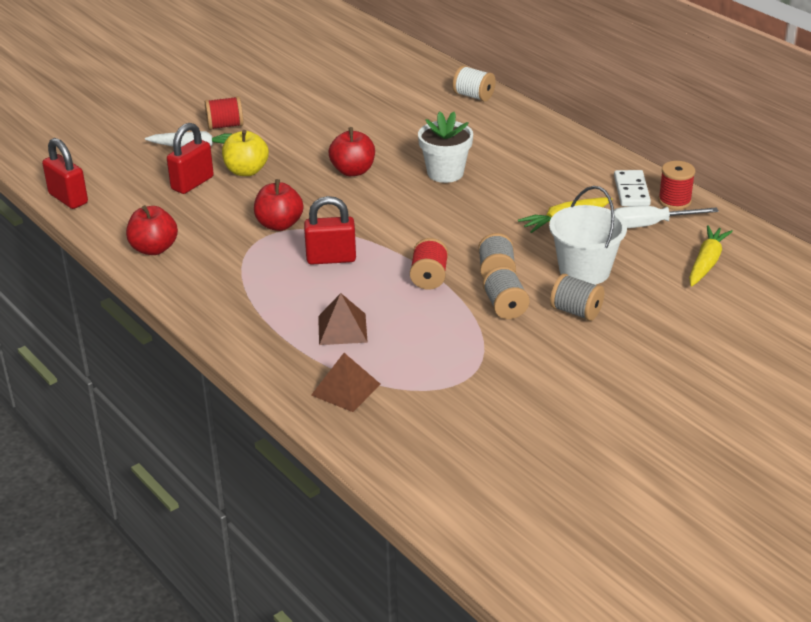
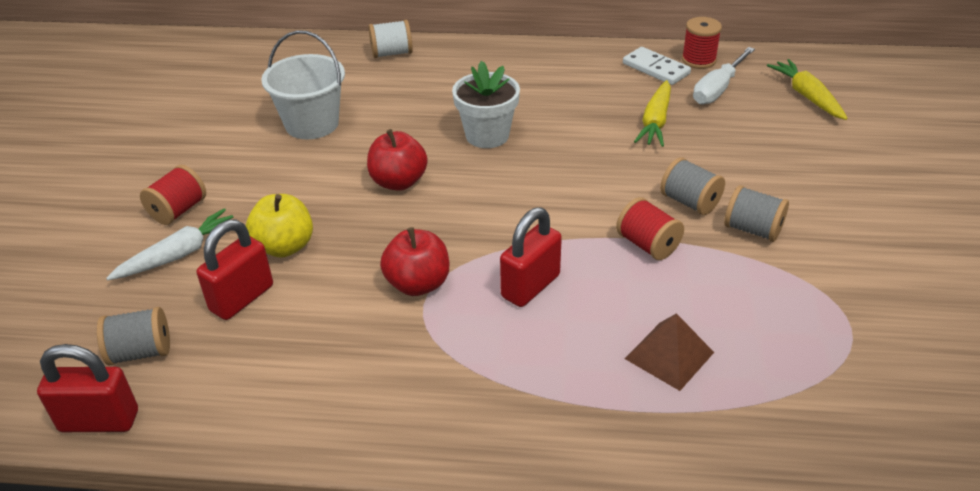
camera: 45 degrees left, 5 degrees up
red apple [126,205,178,255] -> none
red padlock [167,123,214,194] -> red padlock turned 45 degrees clockwise [197,220,273,320]
brown pyramid [311,353,380,412] -> none
white bucket [549,186,627,285] -> white bucket moved to [261,30,345,139]
grey spool [550,274,605,321] -> grey spool moved to [97,307,170,365]

